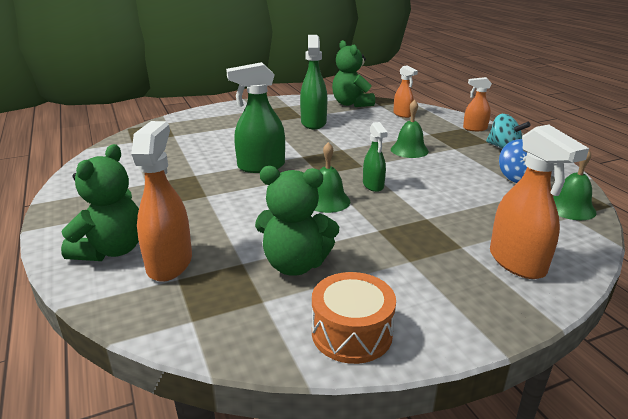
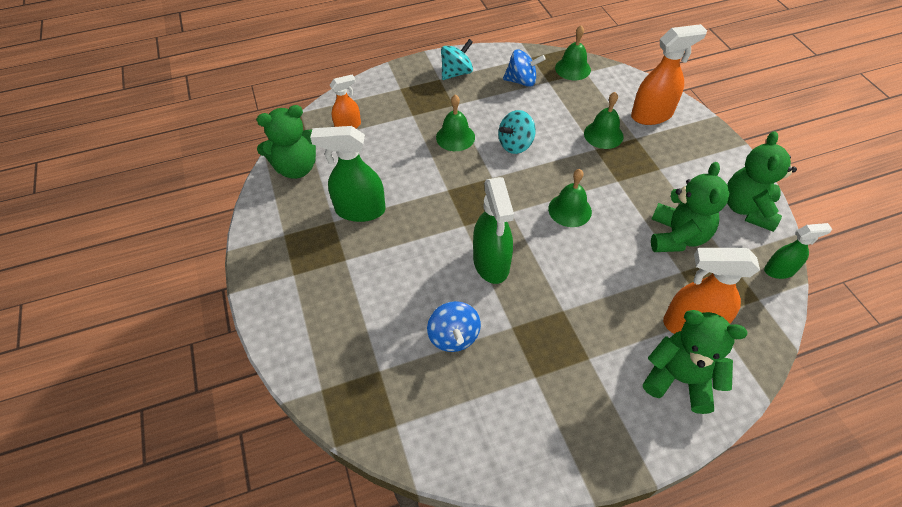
camera: 85 degrees left, 25 degrees up
orange drum [312,272,396,364] -> green teddy bear [727,131,797,232]
green spray bottle [363,122,388,192] -> green spray bottle moved to [764,223,832,279]
orange spray bottle [463,77,492,131] -> none
none -> blue spinning top [427,301,481,352]
none -> turquoise spinning top [498,110,536,154]
none -> green bell [584,92,623,149]

